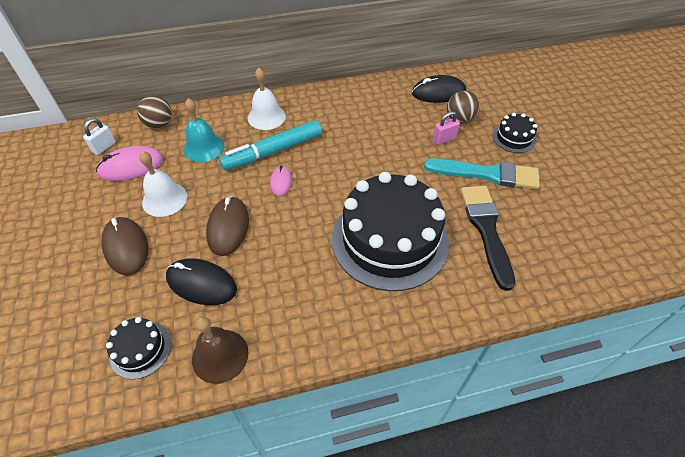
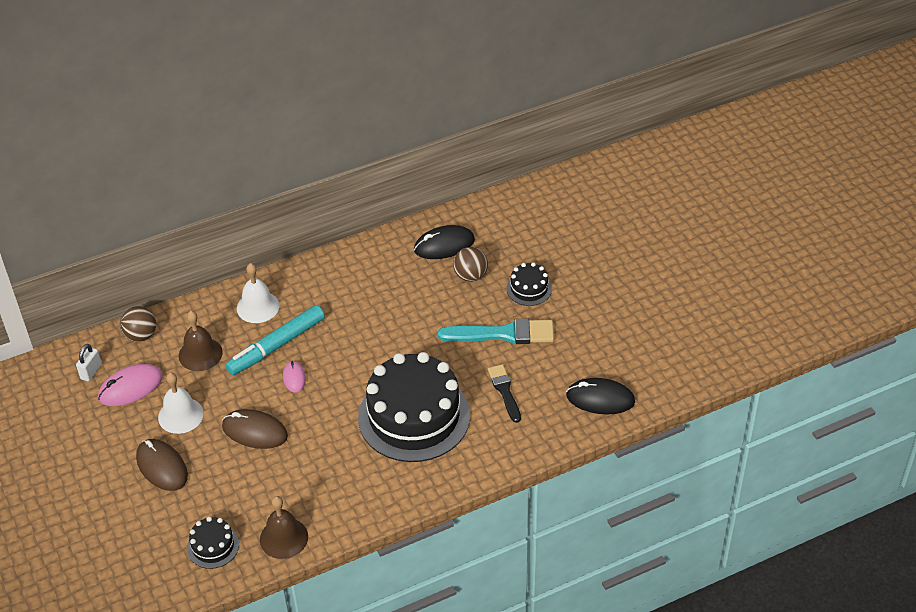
camera: 10 degrees left, 5 degrees down
black mouse [166,258,237,305] -> black mouse moved to [566,378,635,414]
turquoise bell [183,98,224,162] -> brown bell [179,311,223,371]
brown mouse [206,196,249,256] -> brown mouse turned 60 degrees counterclockwise [222,409,288,449]
pink padlock [433,111,460,145] -> none
black brush [461,186,515,291] -> black brush [488,364,521,423], size x0.61

